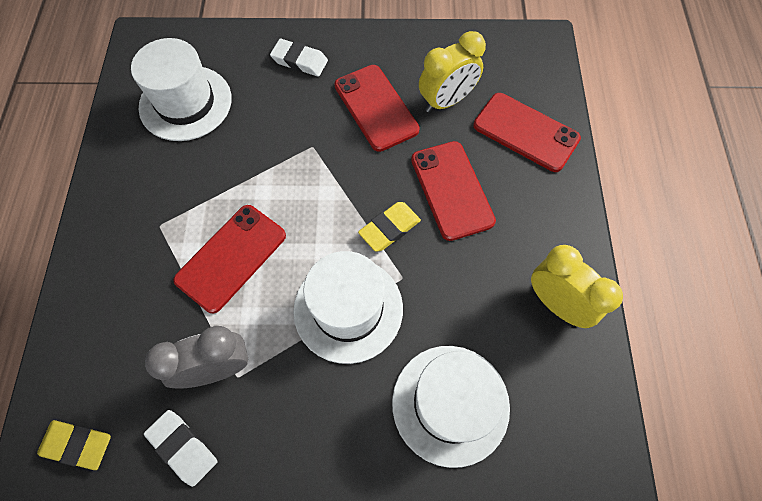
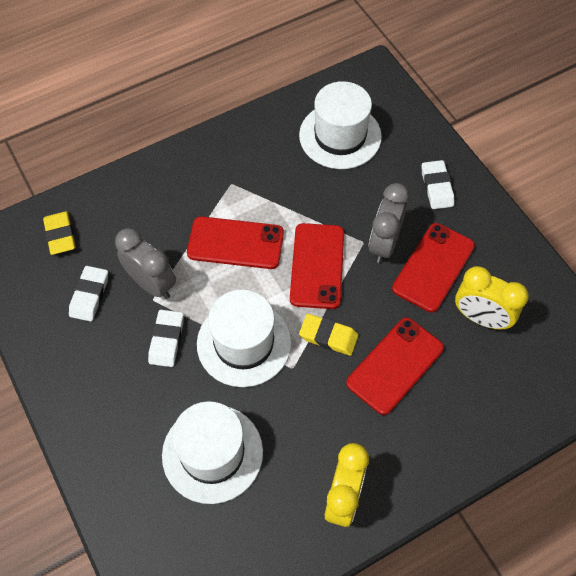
camera: 60 degrees right, 5 degrees down
red phone [473,93,581,172] -> red phone moved to [290,223,344,309]
none -> white eraser [148,310,184,367]
none -> grey clock [368,183,409,263]

